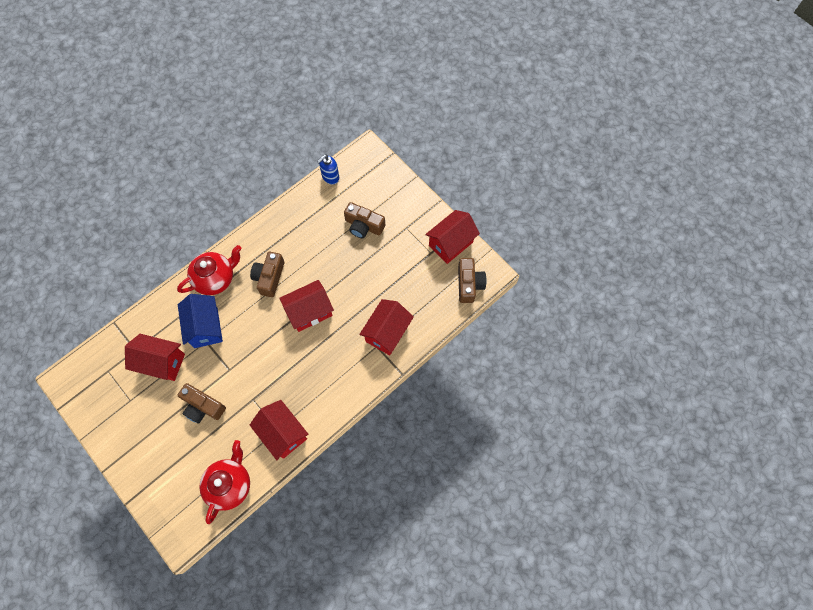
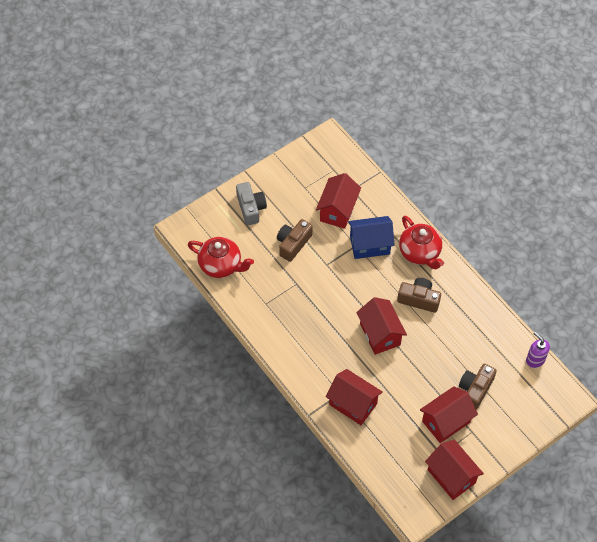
camera: 95 degrees right, 10 degrees down
red house [250,400,308,460] -> red house moved to [420,386,478,443]
blue soap dispenser [317,155,339,184] -> purple soap dispenser [526,332,550,368]
brown camera [458,258,487,303] -> none
none -> grey camera [236,182,267,225]

